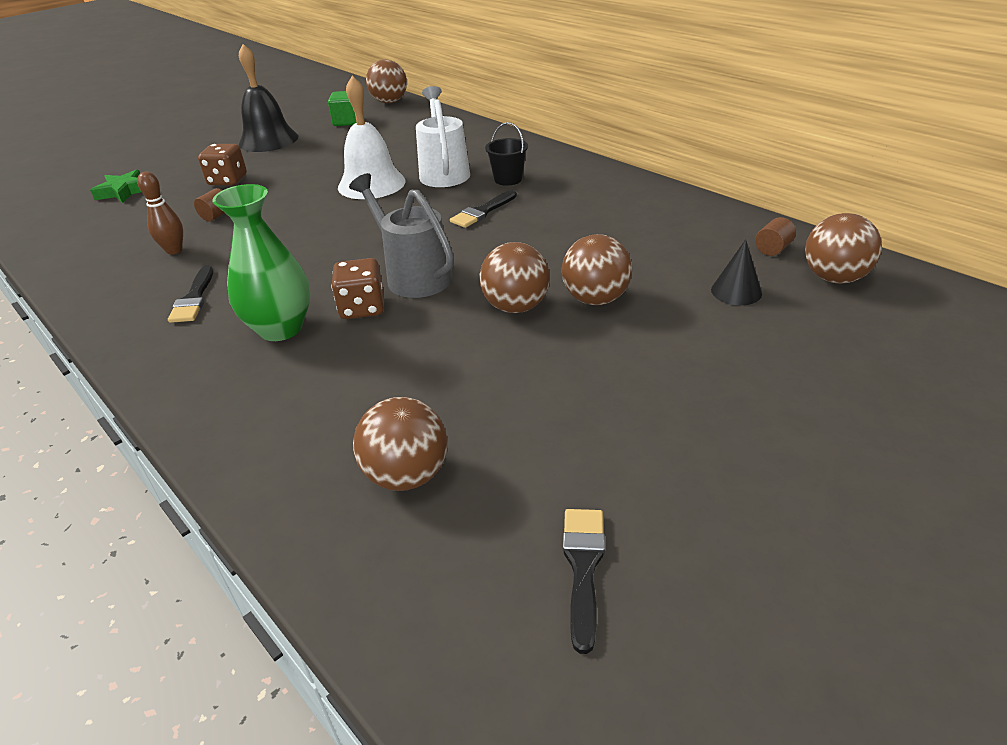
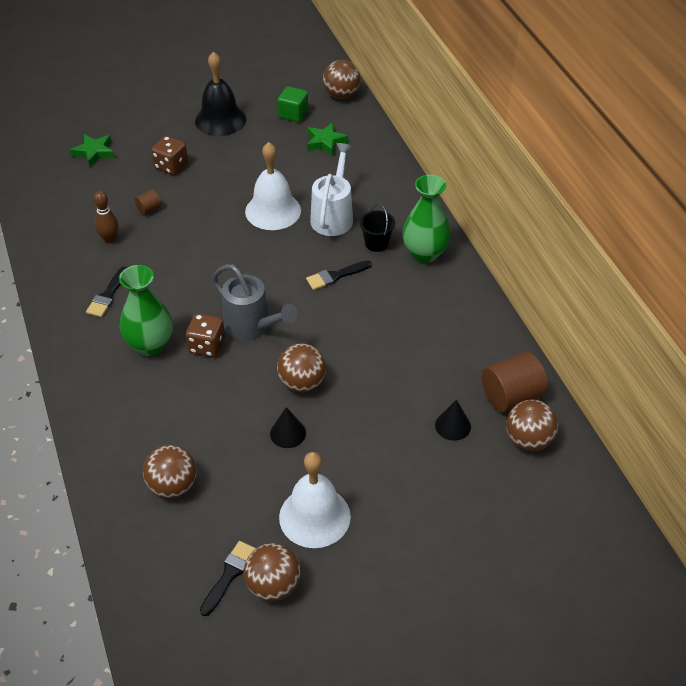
camera: 20 degrees right, 10 degrees up
grey watering can [349,173,454,298] -> grey watering can turned 150 degrees clockwise [212,264,297,340]
brown ball [561,234,632,305] -> brown ball moved to [244,543,301,601]
brown cylinder [755,217,796,256] -> brown cylinder [481,352,548,412], size x2.10
none -> black cone [270,407,306,448]
none -> white bell [279,452,351,548]
none -> green star [307,123,348,156]
none -> green vase [402,174,451,263]

